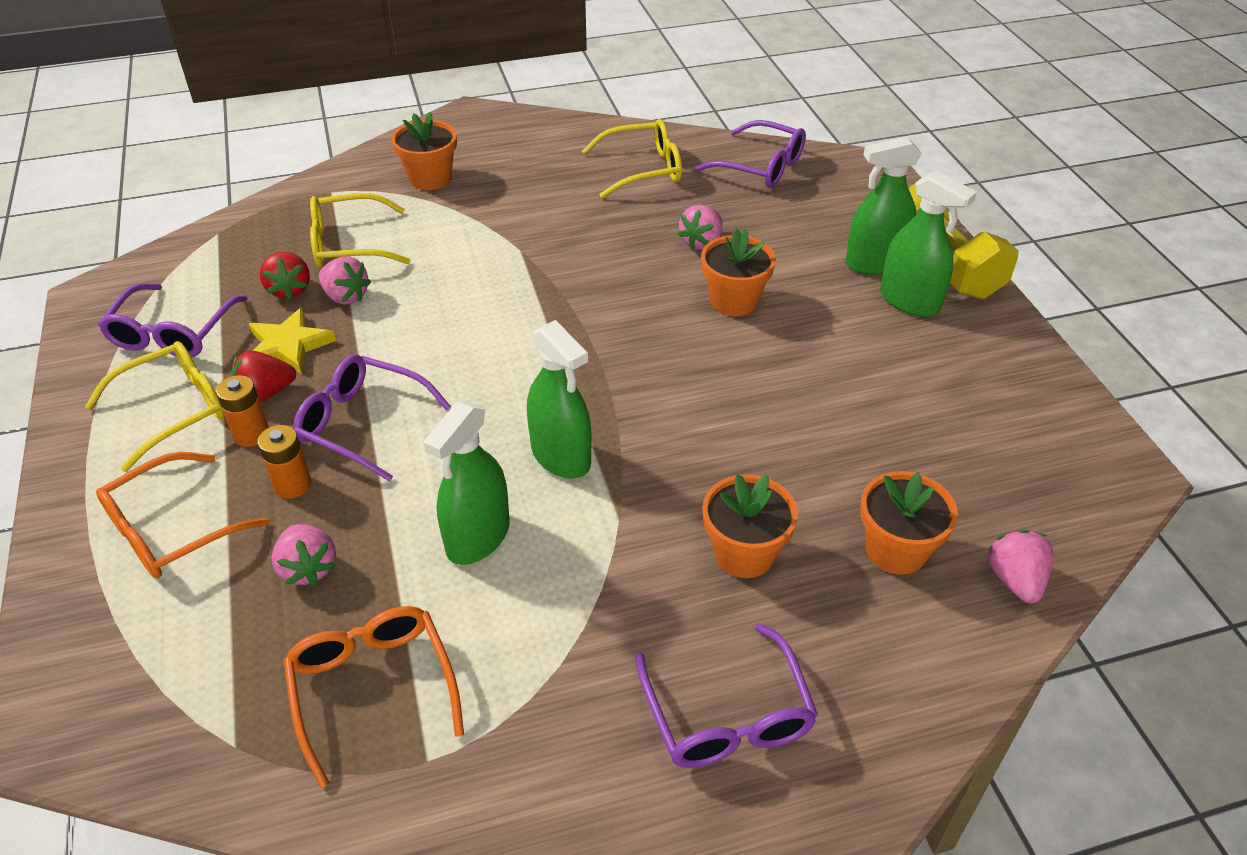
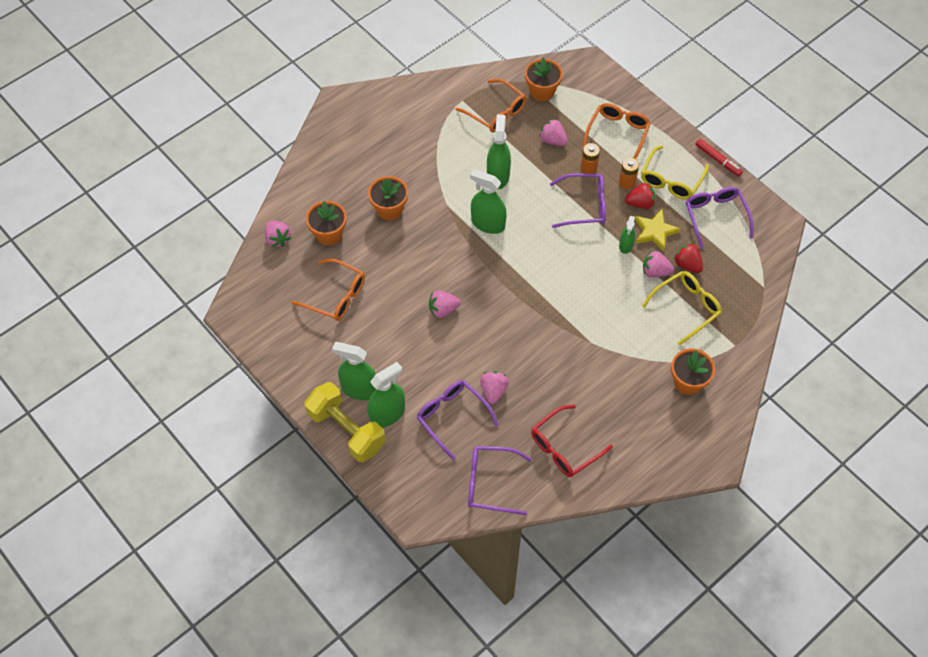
camera: 155 degrees right, 15 degrees up
red strawberry [231,350,296,402] -> red strawberry turned 45 degrees clockwise [625,183,656,209]
yellow glasses [582,119,682,199] -> red glasses [531,405,613,477]
purple glasses [635,623,818,768] -> purple glasses moved to [417,380,499,461]
orange flower pot [701,228,776,316] -> orange flower pot moved to [525,57,563,101]
none -> orange glasses [291,258,365,321]
none -> pink strawberry [429,290,460,318]
none -> green spray bottle [619,216,635,254]
none -> red marker [695,139,743,176]

